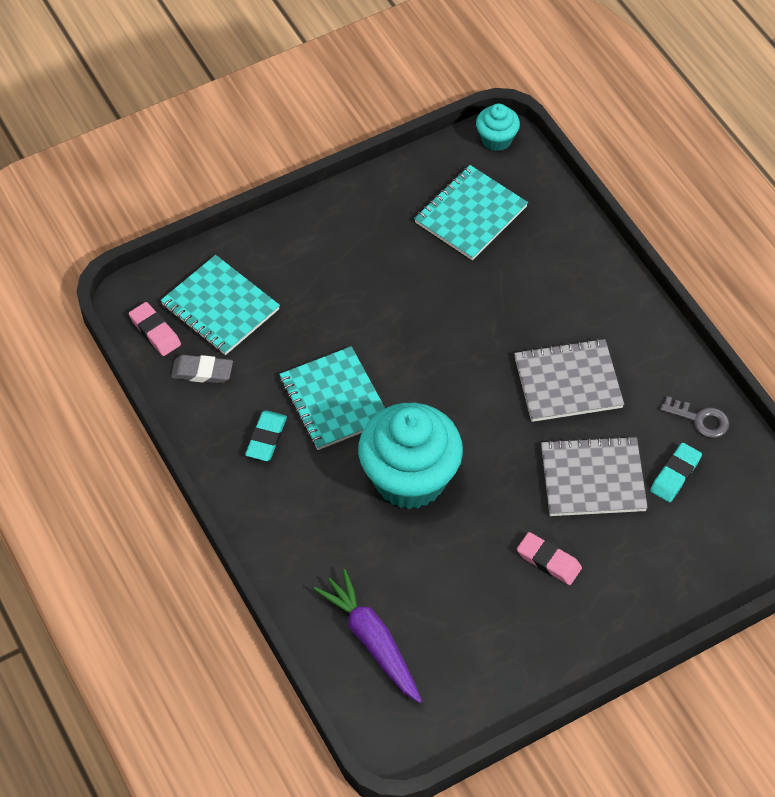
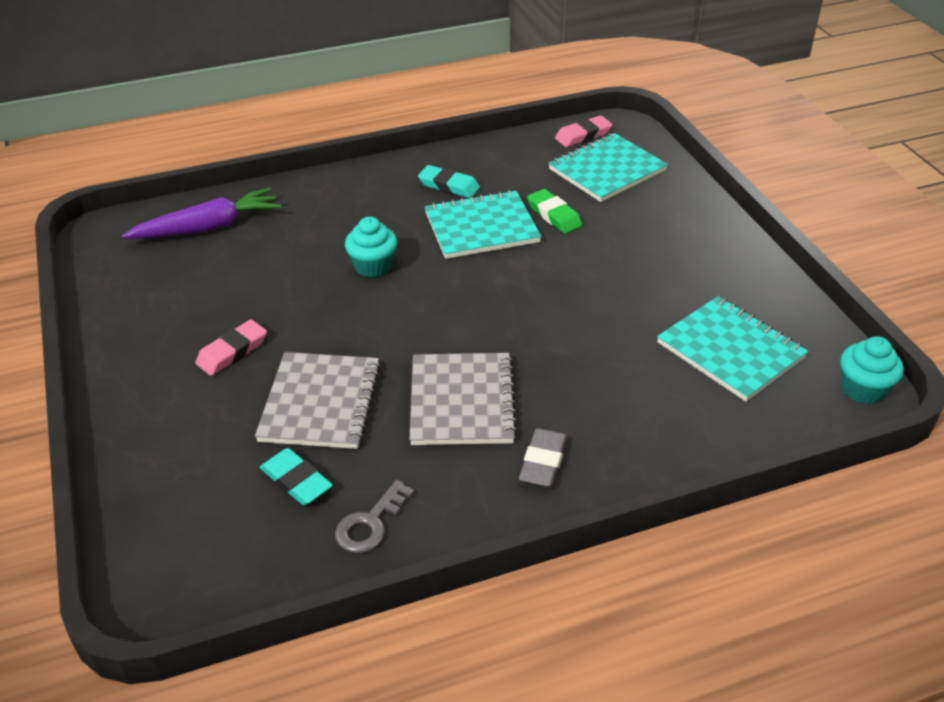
camera: 100 degrees right, 15 degrees down
grey eraser [171,355,233,383] -> grey eraser moved to [519,428,567,487]
turquoise cupcake [358,403,463,509] -> turquoise cupcake [345,217,397,278], size x0.48
none -> green eraser [527,189,582,234]

